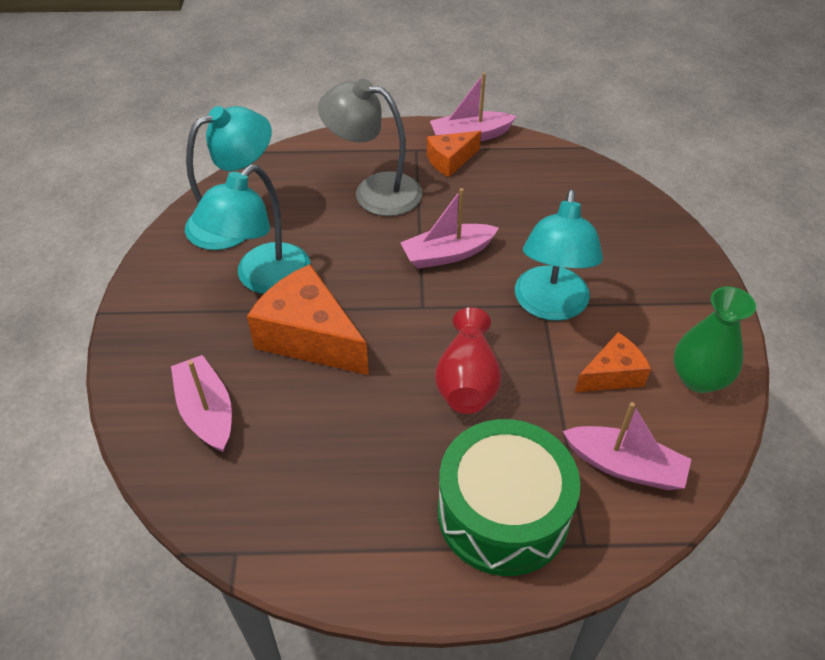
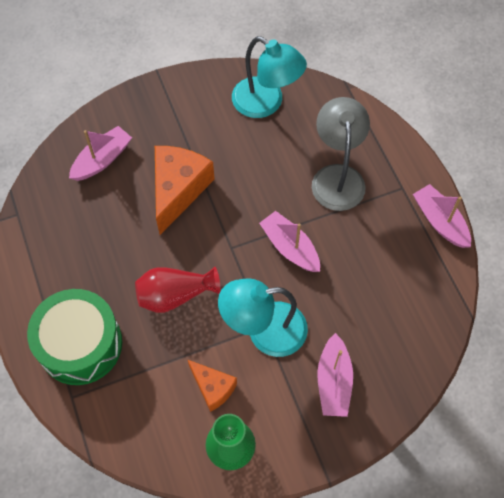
camera: 70 degrees right, 15 degrees up
turquoise lamp [192,165,311,294] -> none
orange cheese [427,131,481,177] -> none
pink boat [563,402,691,490] -> pink boat moved to [317,333,353,417]

